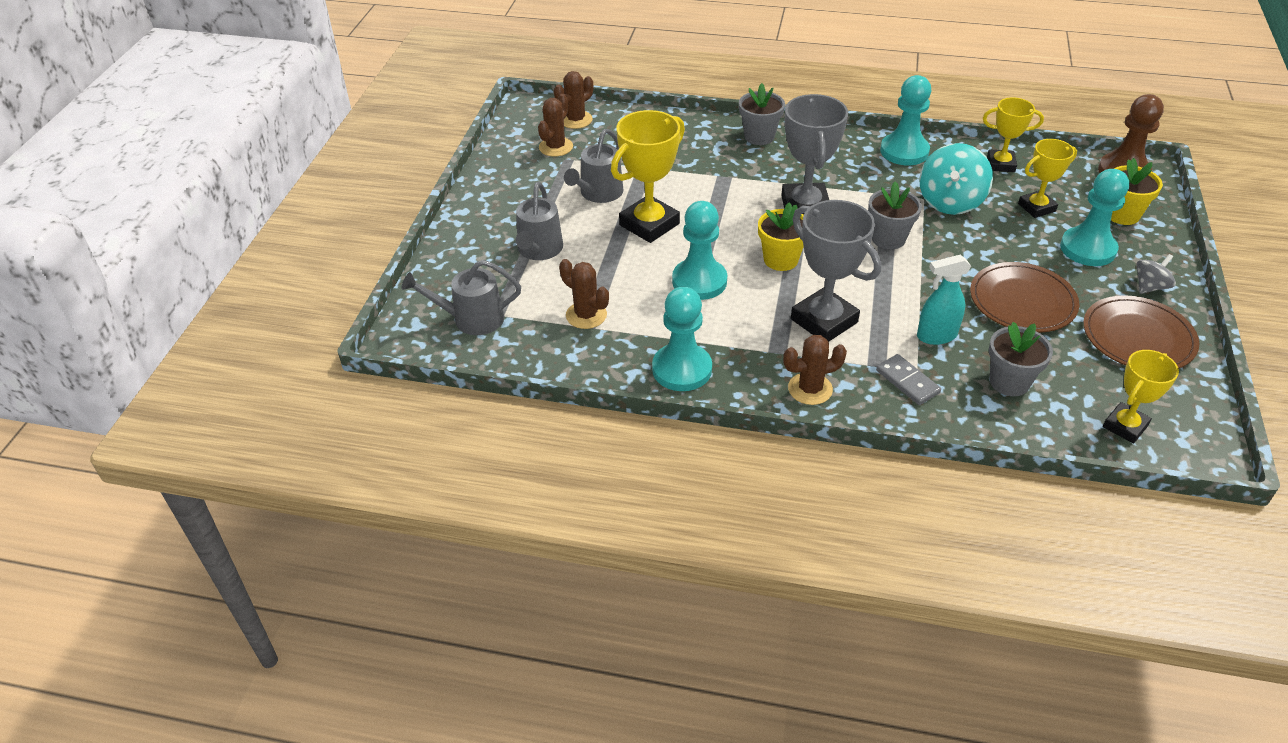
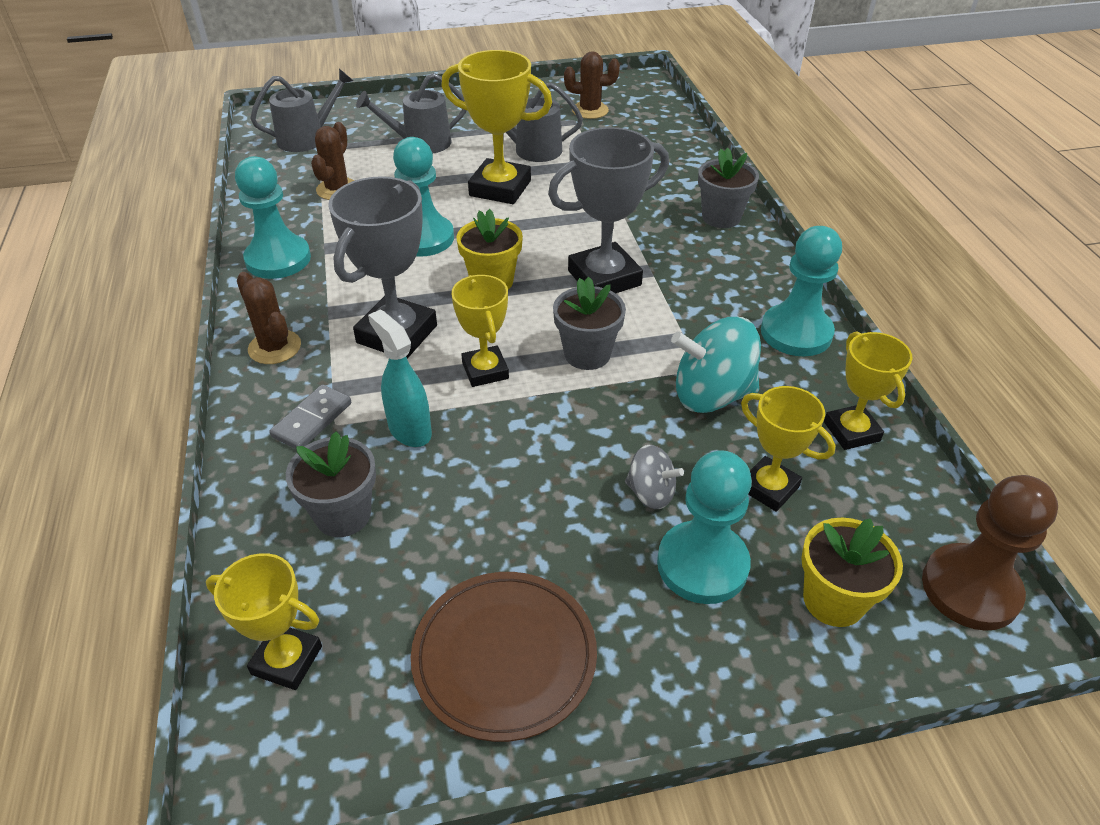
camera: 65 degrees right, 0 degrees up
grey watering can [402,260,521,335] -> grey watering can turned 90 degrees clockwise [250,69,353,152]
brown cactus [554,71,593,129] -> none
brown plate [970,262,1079,333] -> none
grey spinning top [1136,254,1176,294] -> grey spinning top moved to [625,445,684,509]
none -> yellow trophy [451,275,509,387]

